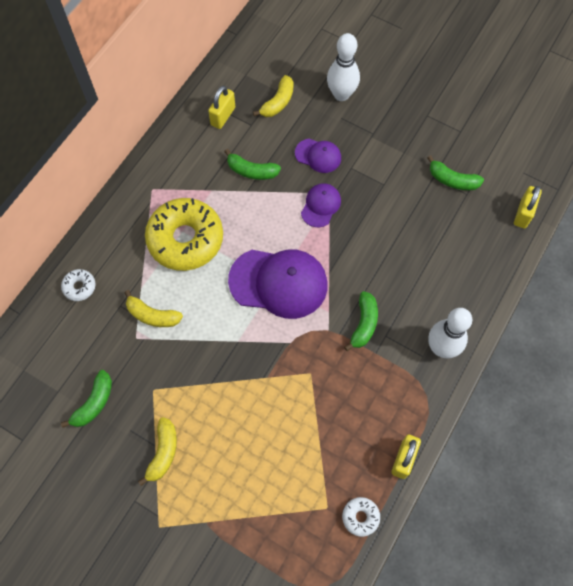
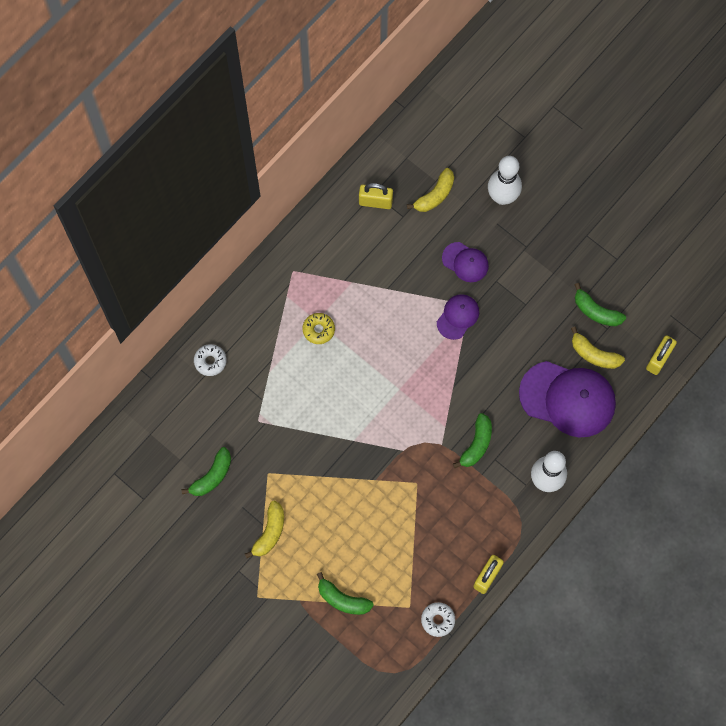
camera: 10 degrees right, 5 degrees up
yellow banana [124,290,183,327] -> yellow banana moved to [571,327,625,369]
yellow donut [145,198,223,271] -> yellow donut [303,313,335,344], size x0.43
yellow padlock [208,86,235,129] -> yellow padlock turned 60 degrees clockwise [359,183,393,209]
green banana [224,149,281,180] -> green banana moved to [317,572,374,615]
purple cap [228,249,328,319] -> purple cap moved to [519,361,616,437]

